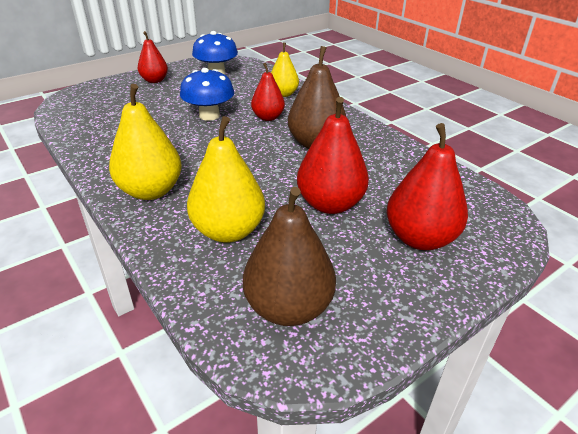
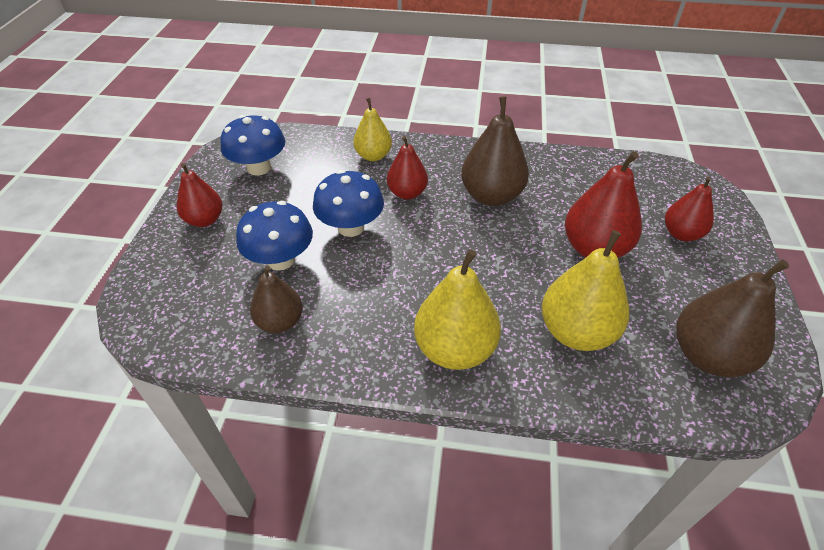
camera: 45 degrees left, 10 degrees up
red pear [386,123,468,250] -> red pear [665,176,714,241], size x0.63
none -> blue mushroom [236,201,313,271]
none -> brown pear [250,266,303,333]

